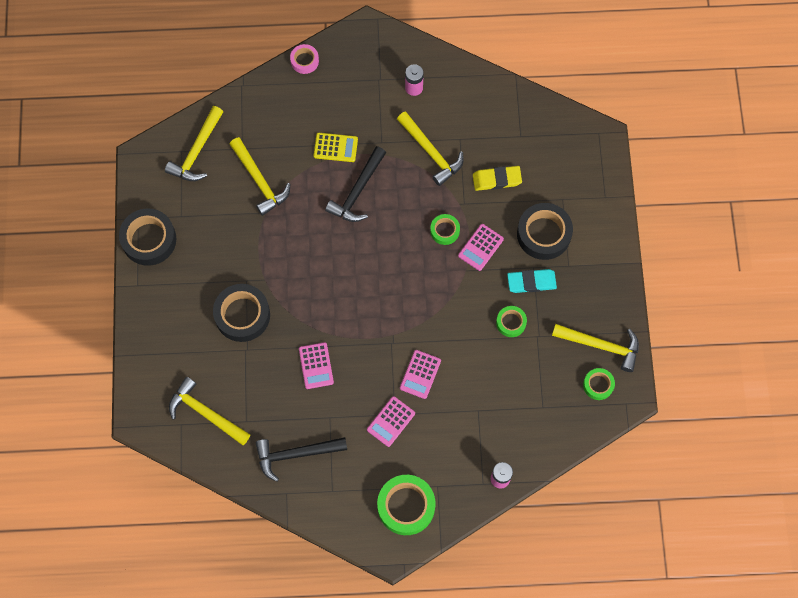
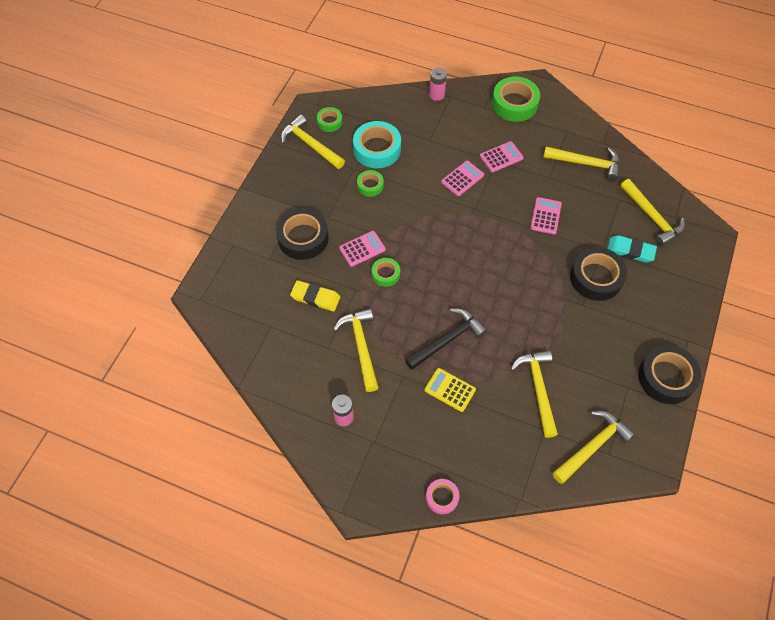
camera: 155 degrees left, 10 degrees down
black hammer [255,437,347,482] -> yellow hammer [543,147,620,181]
turquoise eraser [507,269,557,293] -> turquoise eraser moved to [607,235,657,262]
none -> turquoise tape [353,121,401,168]

